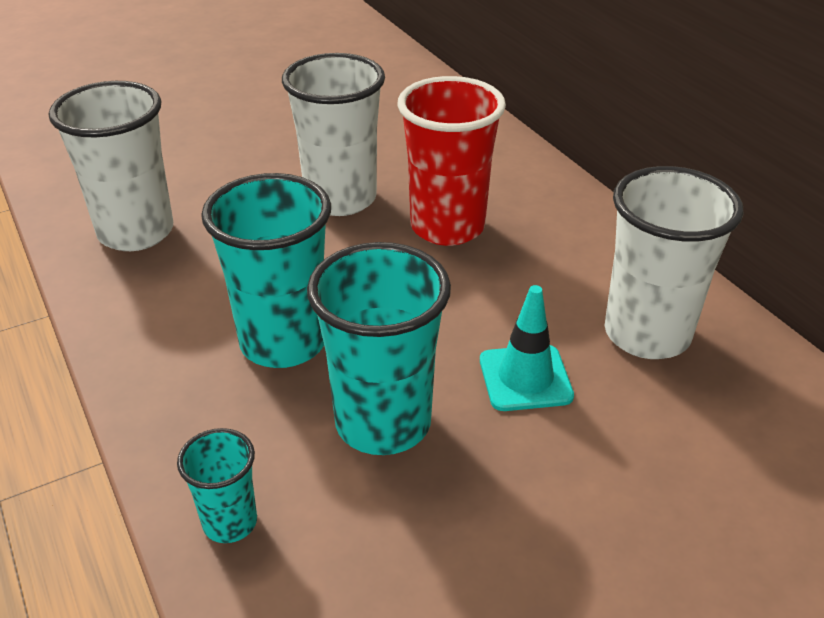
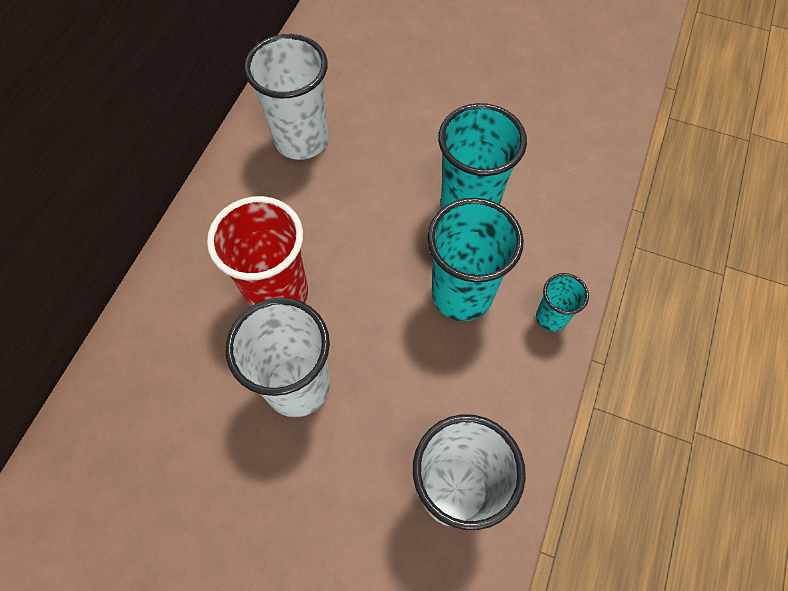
camera: 130 degrees left, 25 degrees up
turquoise cup [177,428,257,543] -> turquoise cup moved to [536,273,589,332]
turquoise traffic cone [480,285,574,411] -> none

